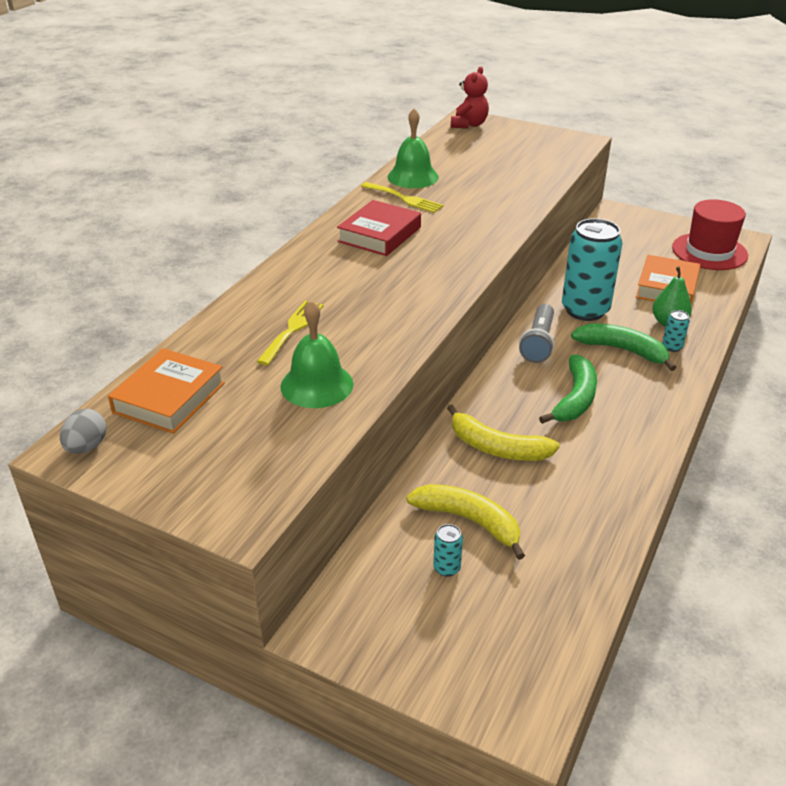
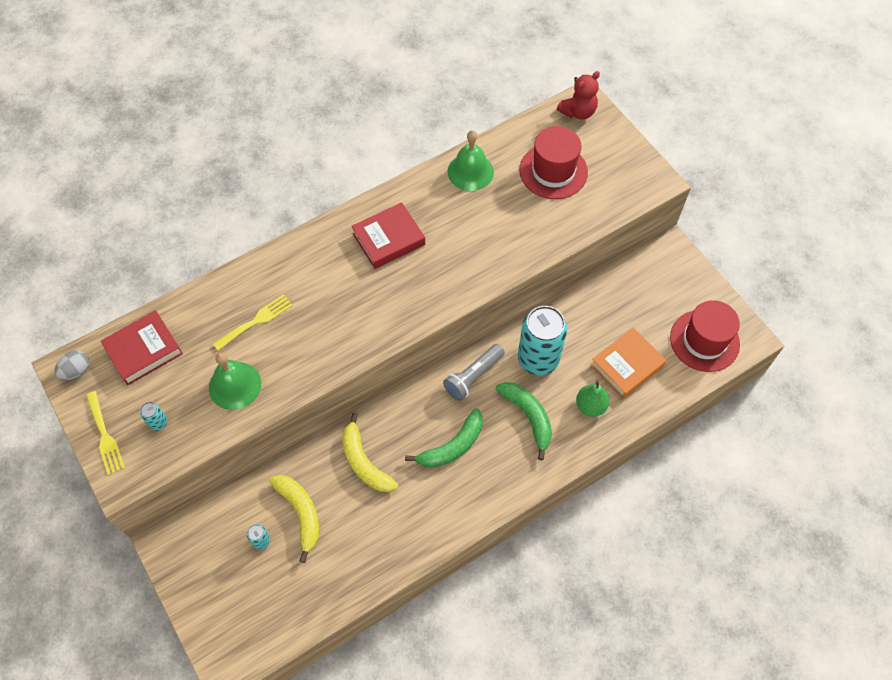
camera: 30 degrees right, 25 degrees up
orange book [108,348,225,434] -> red book [101,310,183,385]
yellow fork [361,182,444,213] -> yellow fork moved to [86,391,125,475]
turquoise can [662,310,690,352] -> turquoise can moved to [140,402,167,431]
none -> red hat [519,126,588,199]

